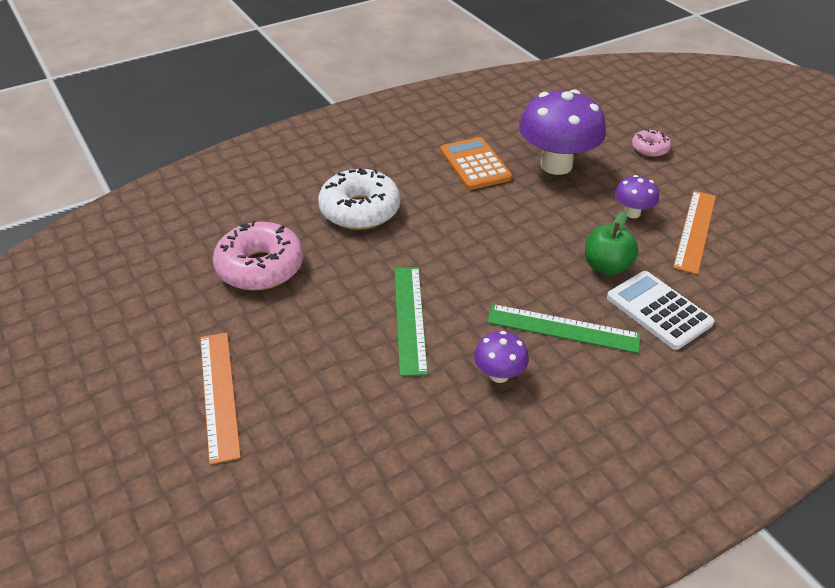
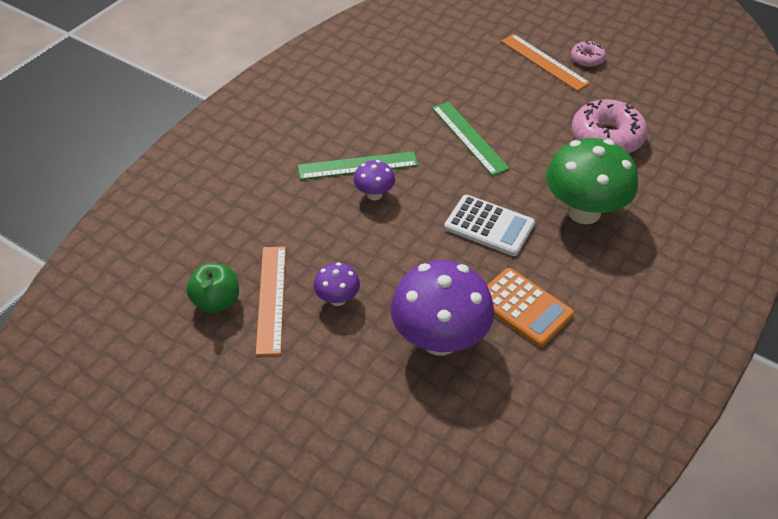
camera: 155 degrees right, 5 degrees up
white donut [318,168,400,230] -> green mushroom [546,138,638,224]
purple mushroom [474,331,529,383] -> purple mushroom moved to [353,160,395,200]
green apple [585,211,639,275] -> green apple moved to [187,263,239,313]
white calculator [607,271,715,350] -> white calculator moved to [444,195,535,256]
pink donut [632,129,671,157] -> pink donut moved to [571,41,606,67]

